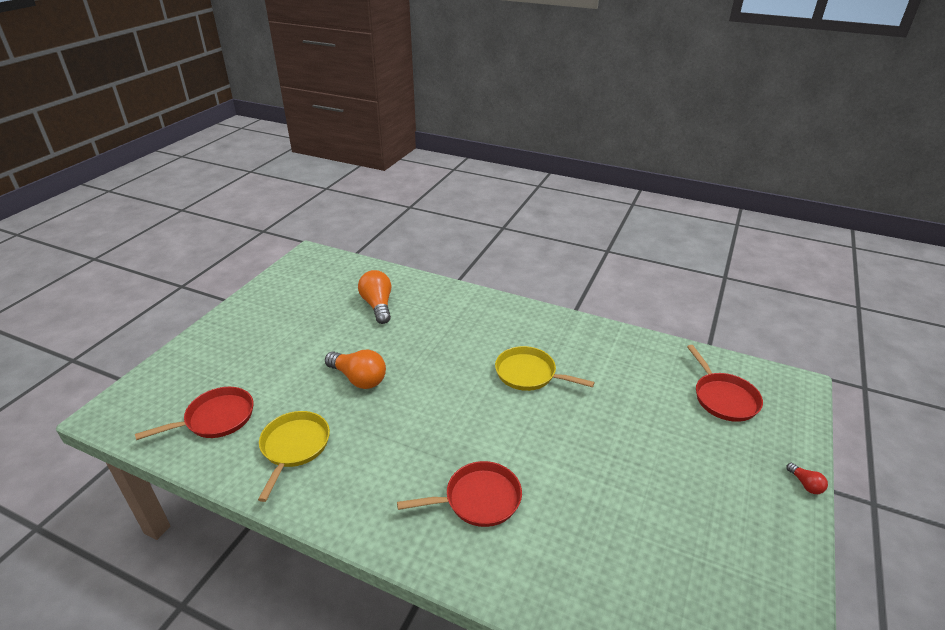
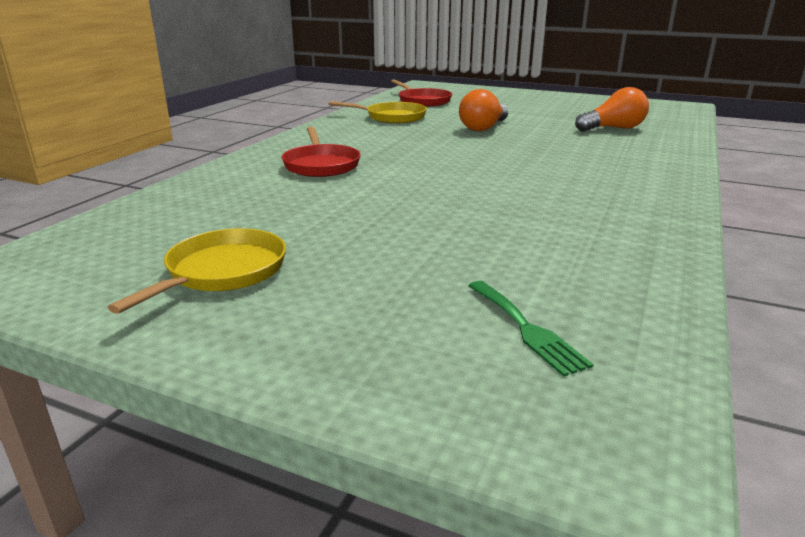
camera: 90 degrees right, 10 degrees down
yellow pan [495,346,595,391] -> yellow pan moved to [108,228,286,314]
red pan [687,345,763,422] -> green fork [468,281,594,377]
red light bulb [786,463,828,494] -> none

